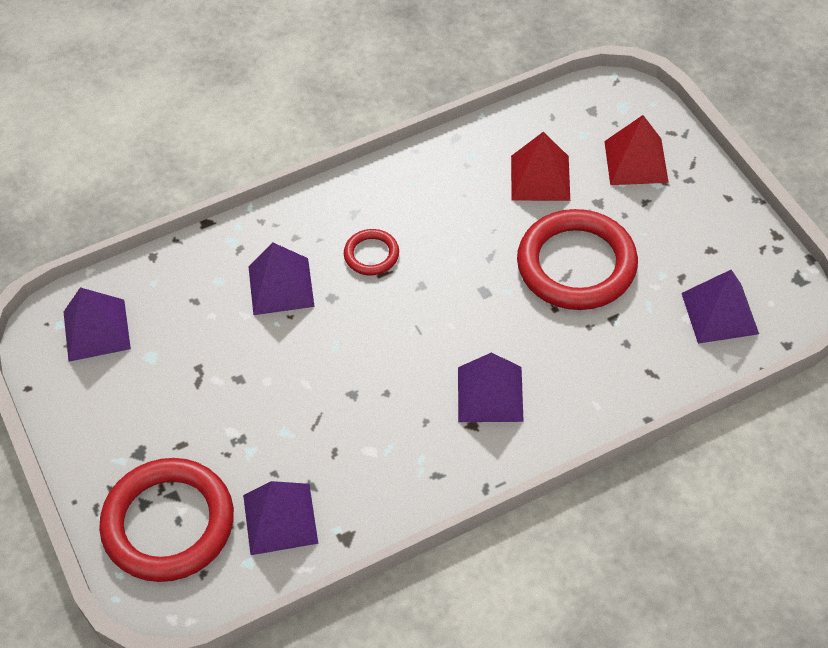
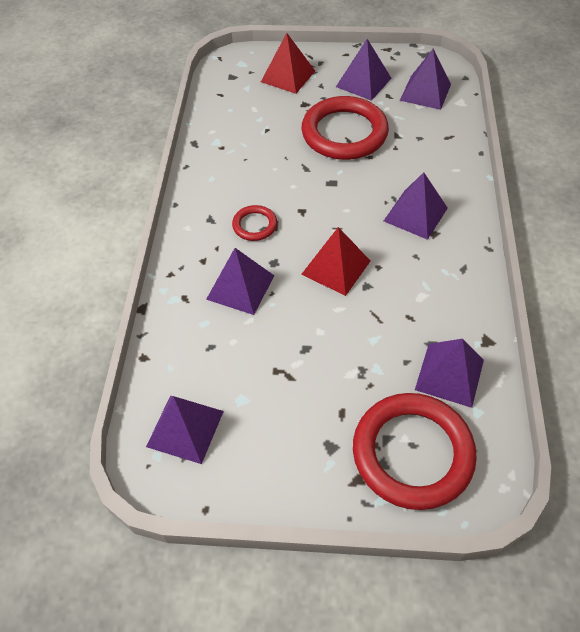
camera: 60 degrees left, 0 degrees up
red pyramid [511,132,570,201] -> red pyramid moved to [301,227,370,296]
none -> purple pyramid [336,39,391,101]

